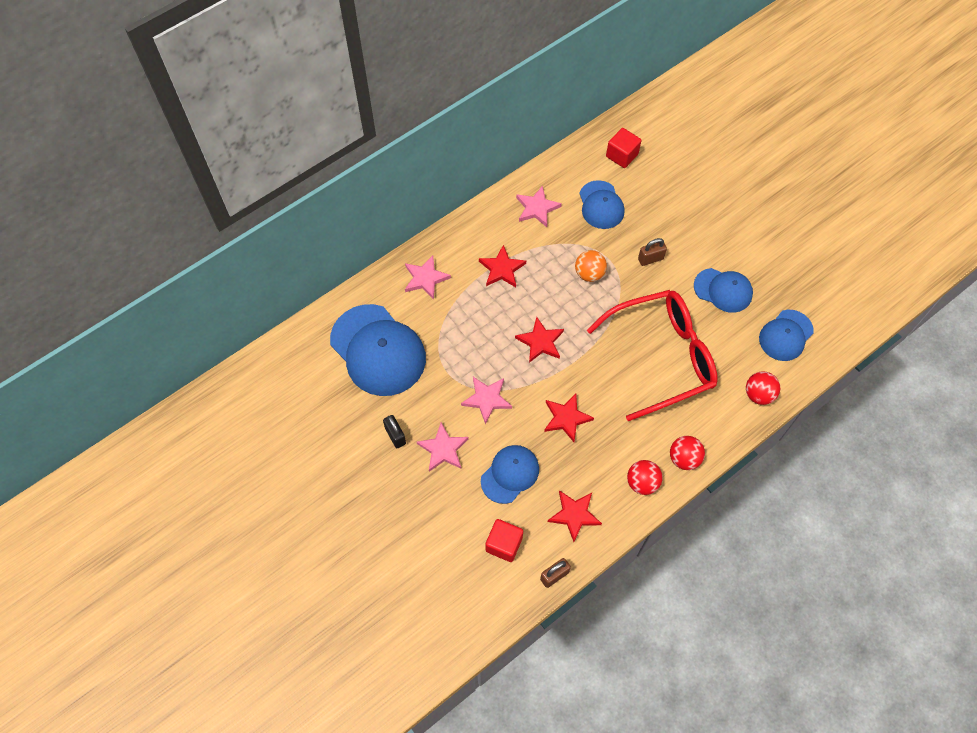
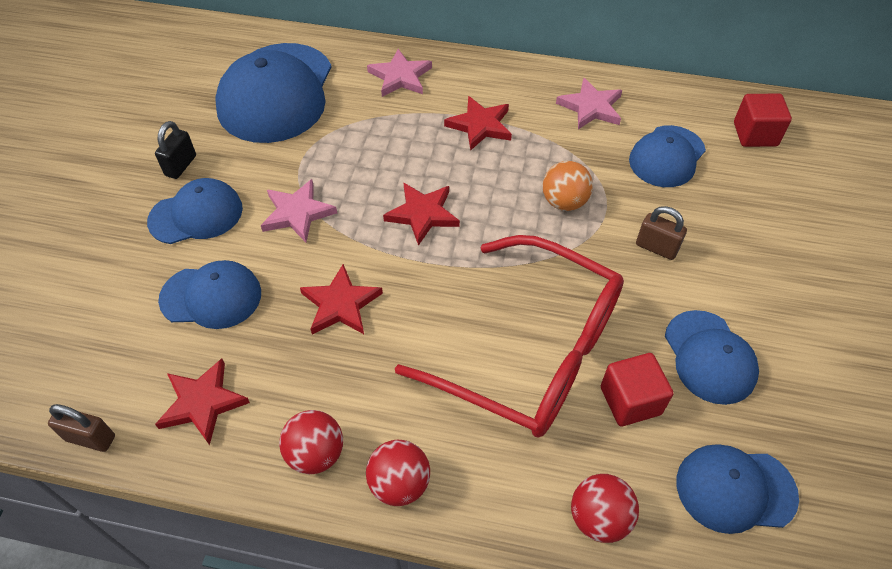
camera: 50 degrees right, 10 degrees down
pink star [417,423,469,472] -> blue cap [147,178,243,244]
red cube [485,519,523,562] -> red cube moved to [601,353,673,426]

